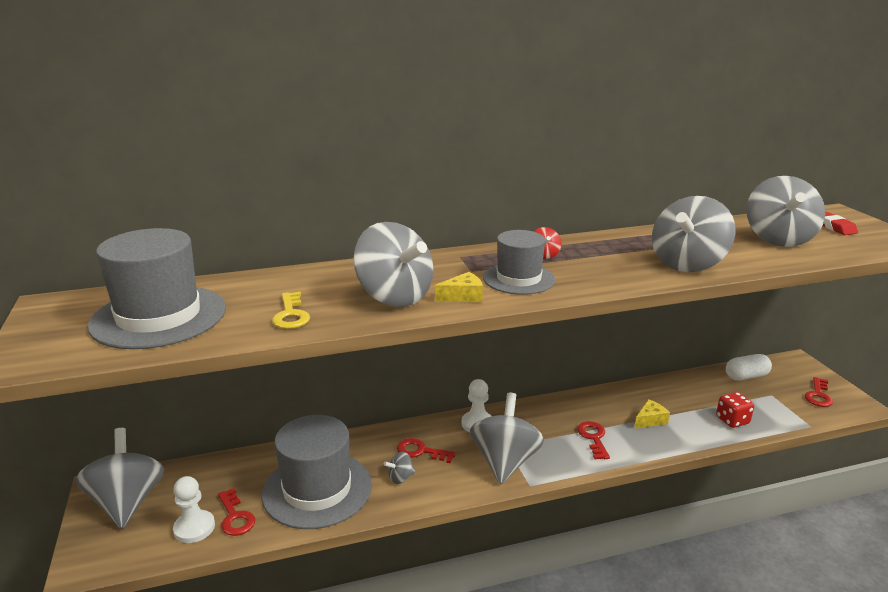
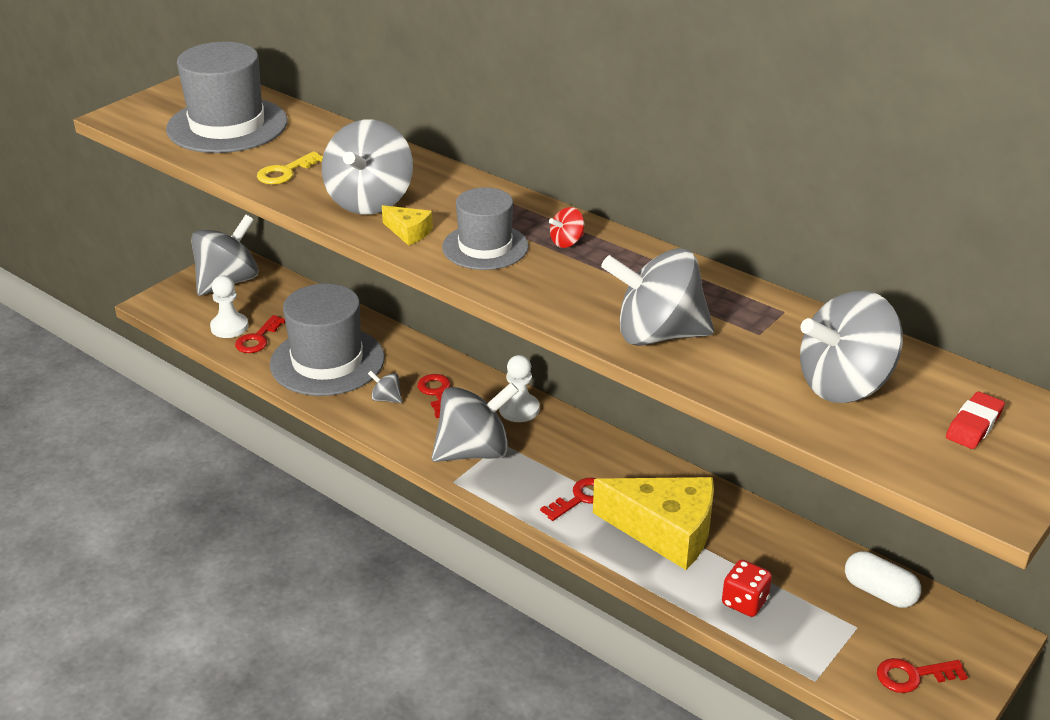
camera: 55 degrees right, 10 degrees up
yellow cheese [634,399,670,429] -> yellow cheese [593,477,714,570], size x2.32

